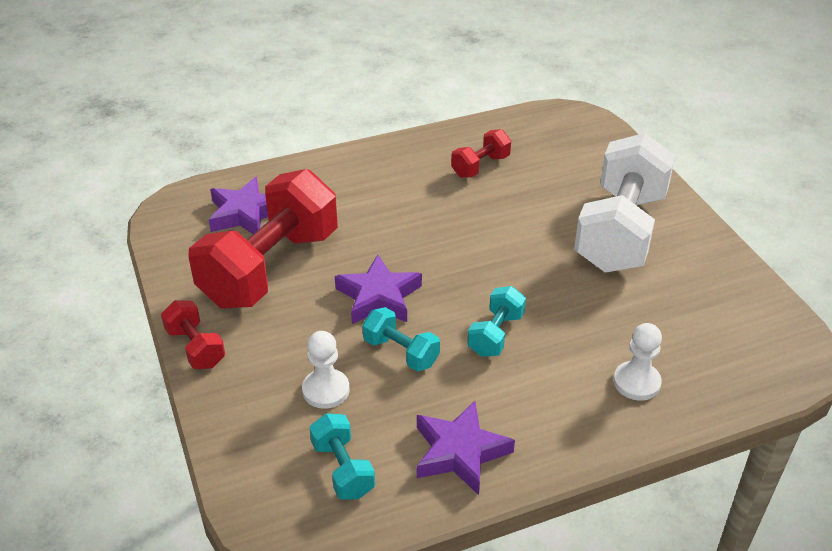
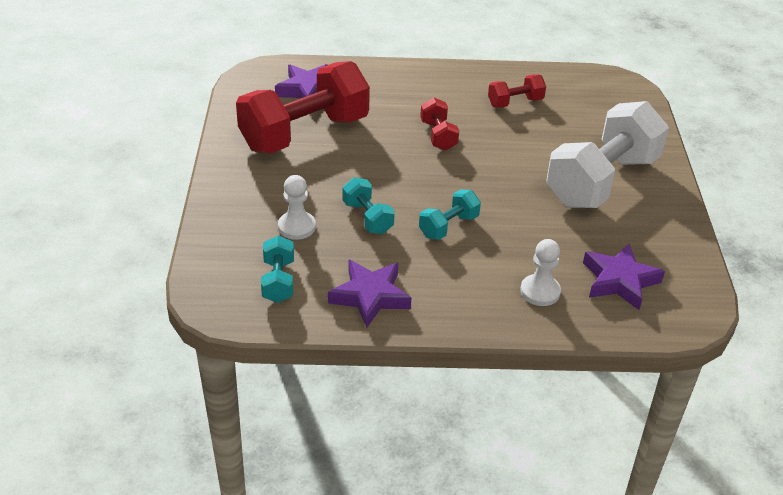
camera: 20 degrees right, 0 degrees up
red dumbbell [161,300,225,369] -> red dumbbell moved to [420,98,459,151]
purple star [335,255,422,324] -> purple star moved to [583,243,665,310]

